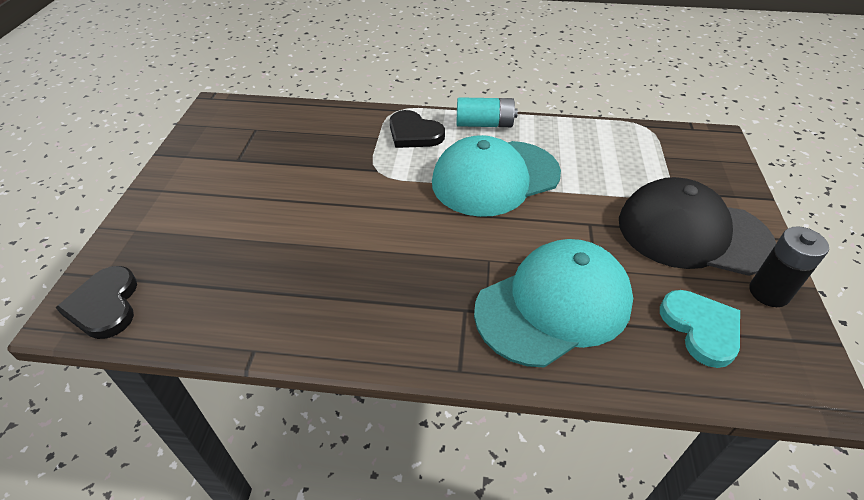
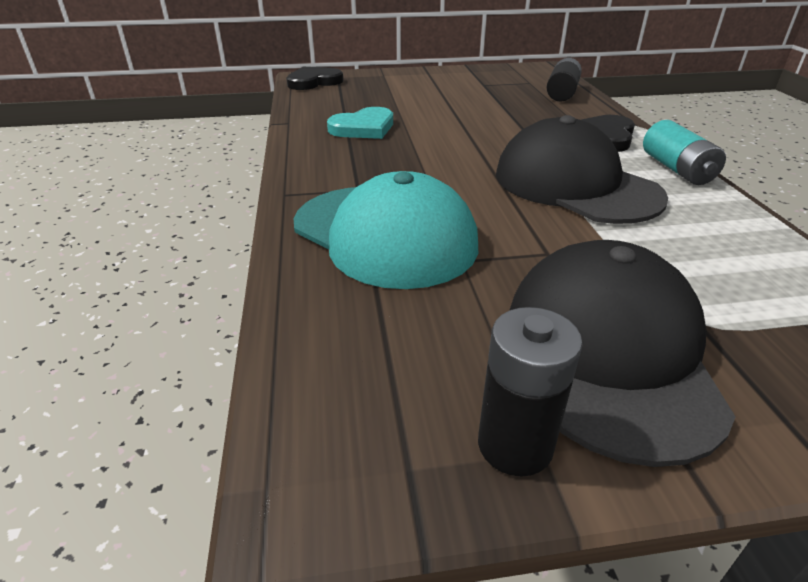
camera: 75 degrees right, 10 degrees down
turquoise cap [432,135,561,217] -> black cap [496,115,668,224]
turquoise heart [660,290,740,368] -> turquoise heart moved to [327,107,393,139]
none -> black battery [547,58,582,102]

